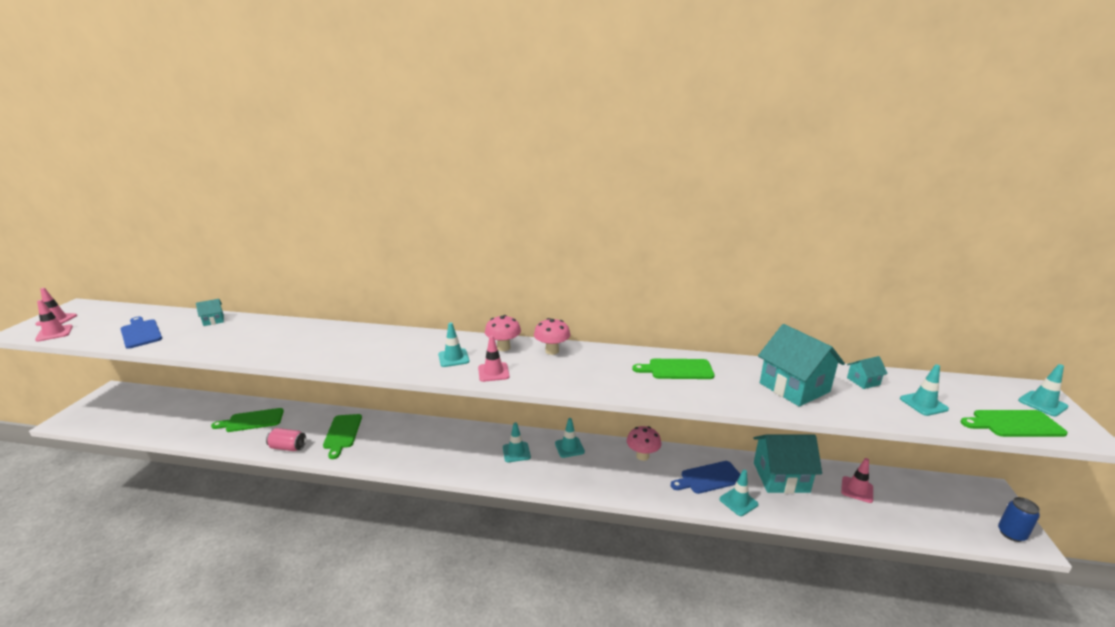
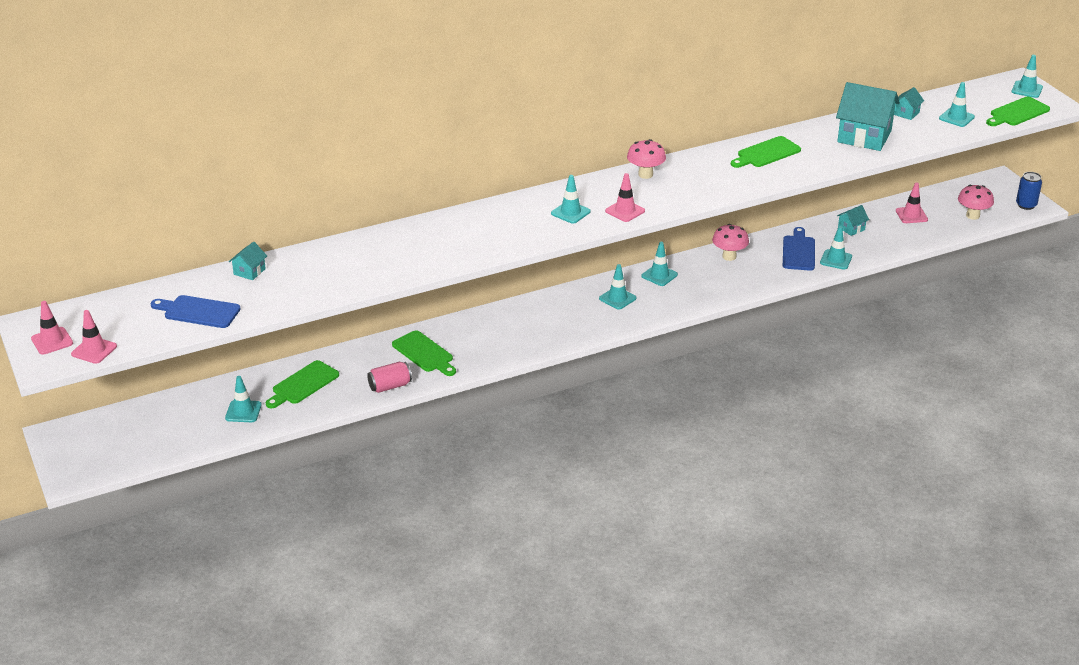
camera: 35 degrees left, 10 degrees up
pink mushroom [485,315,521,351] -> pink mushroom moved to [958,185,994,220]
blue cutting board [671,461,740,494] -> blue cutting board turned 150 degrees clockwise [783,227,815,271]
turquoise house [753,434,822,494] -> turquoise house [837,205,869,236], size x0.46
none -> turquoise traffic cone [225,376,262,422]

